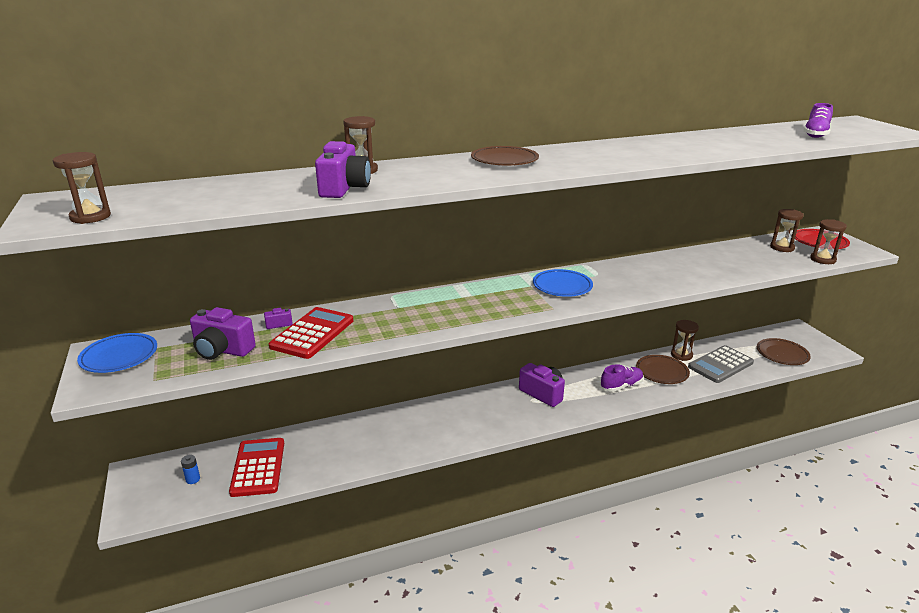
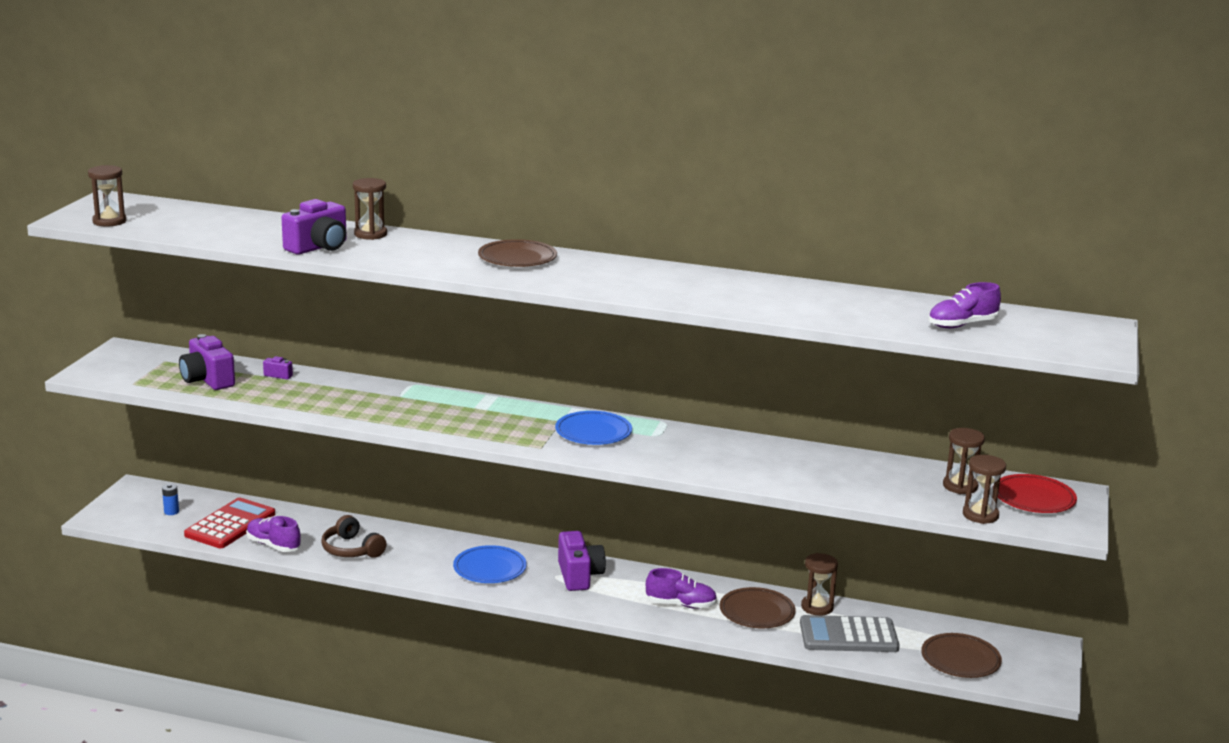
camera: 35 degrees right, 5 degrees down
blue plate [77,333,157,373] -> blue plate moved to [453,545,527,583]
red calculator [269,307,353,359] -> none
none -> purple shoe [246,516,301,552]
none -> brown headphones [321,515,387,558]

